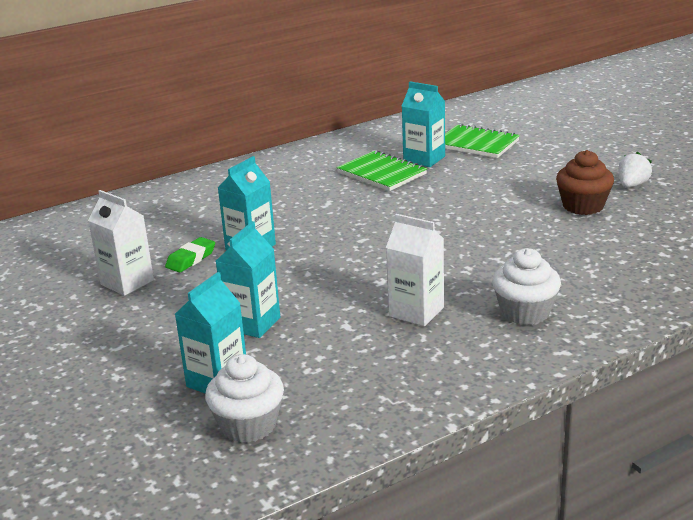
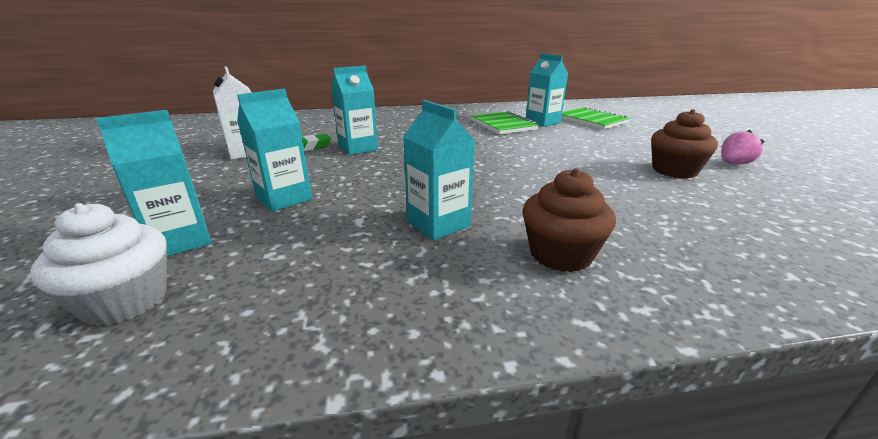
camera: 20 degrees right, 0 degrees up
white carton [386,214,444,326] -> turquoise carton [403,100,475,240]
white cupcake [492,248,561,325] -> brown cupcake [523,168,616,272]
white strawberry [618,152,652,187] -> pink strawberry [721,130,765,165]

